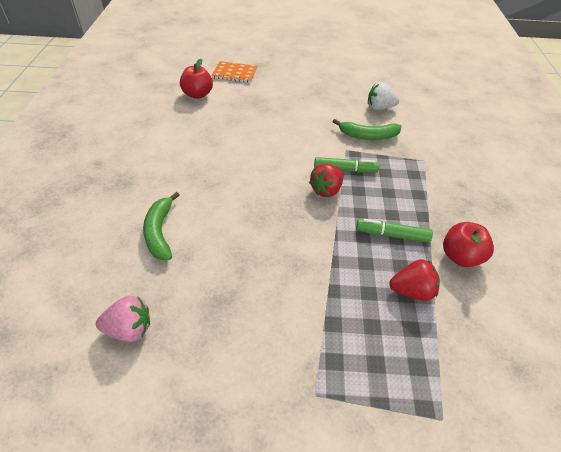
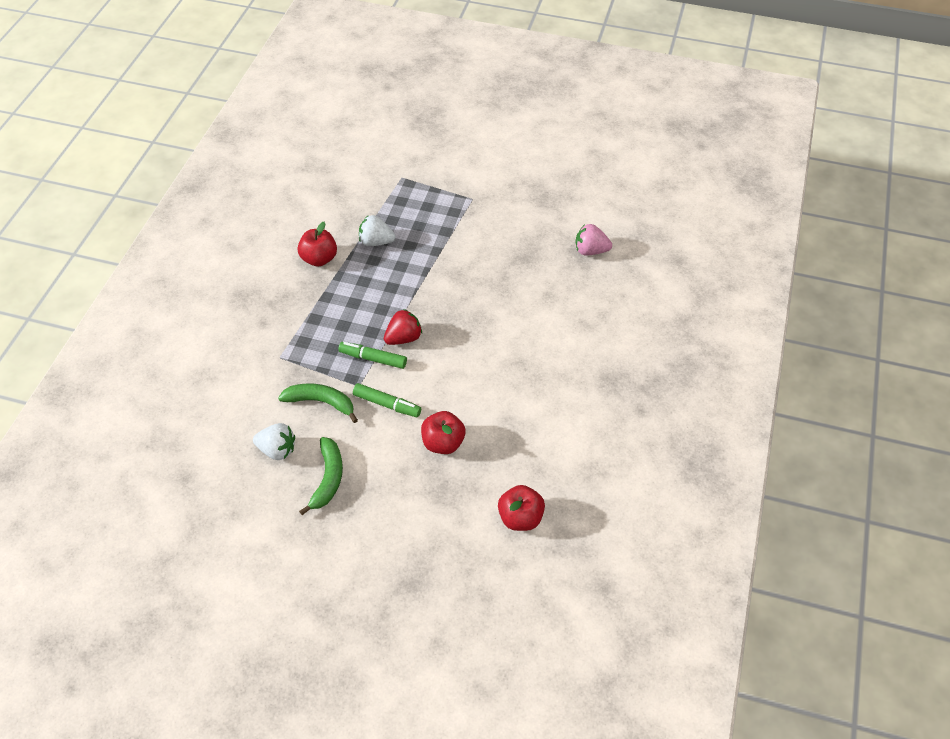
camera: 165 degrees left, 5 degrees up
green banana [143,192,180,260] -> green banana moved to [299,437,343,515]
orange notebook [212,61,257,83] -> none
green marker [356,219,433,243] -> green marker moved to [353,383,421,417]
red strawberry [389,259,440,301] -> white strawberry [359,215,396,246]
none -> red apple [421,411,466,454]

